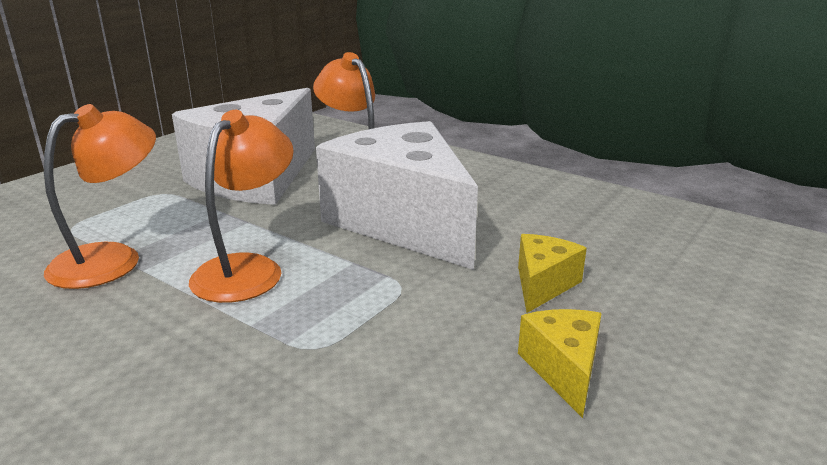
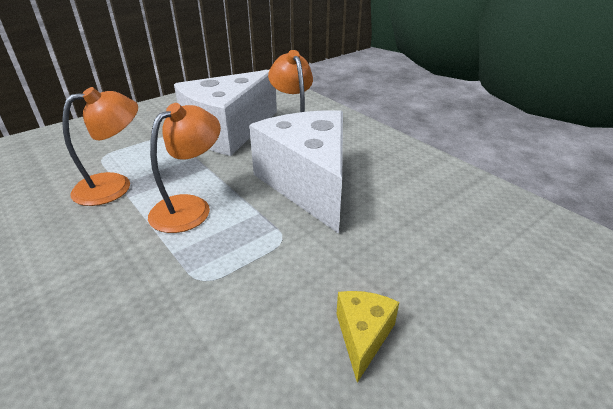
camera: 15 degrees right, 10 degrees up
yellow cheese [518,234,587,313] -> none

